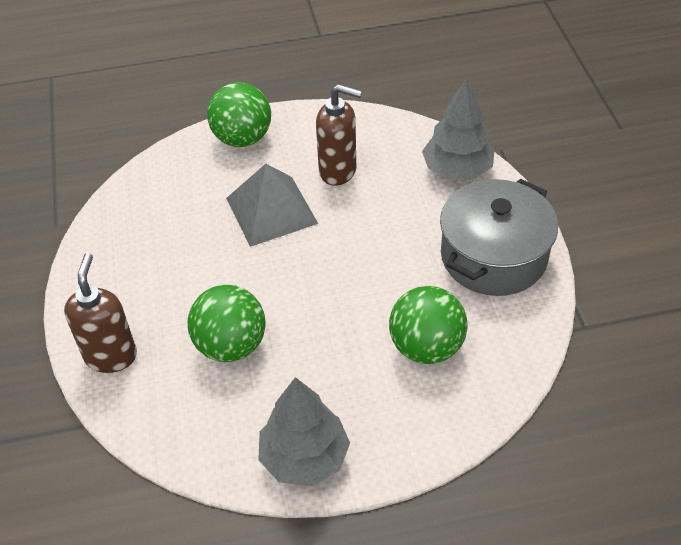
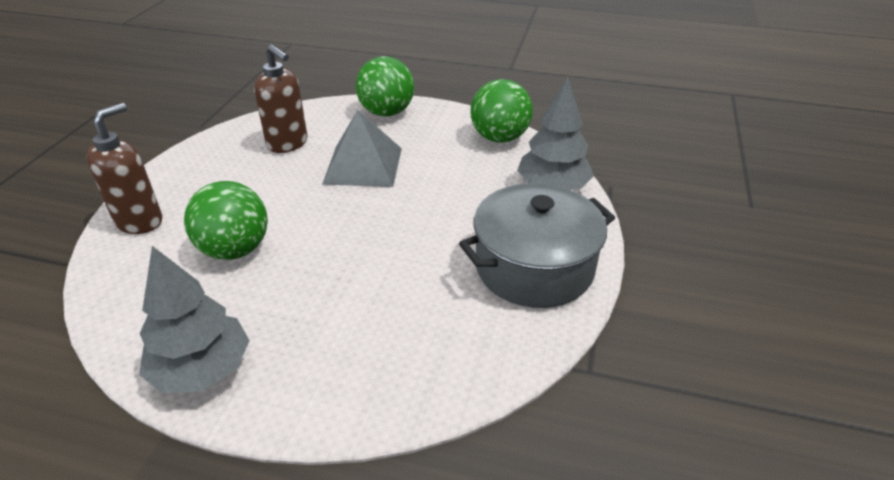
camera: 25 degrees right, 10 degrees down
brown soap dispenser [316,84,362,186] -> brown soap dispenser moved to [254,45,307,153]
green ball [389,286,468,364] -> green ball moved to [470,79,533,143]

